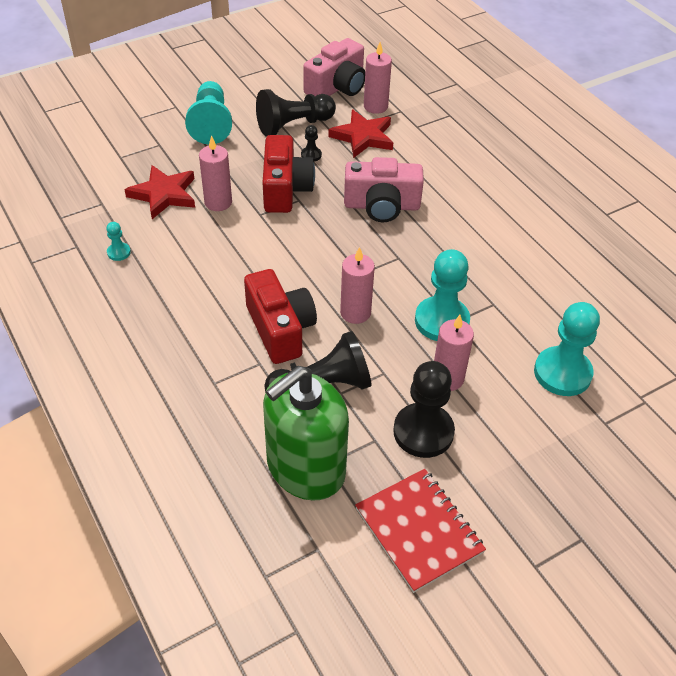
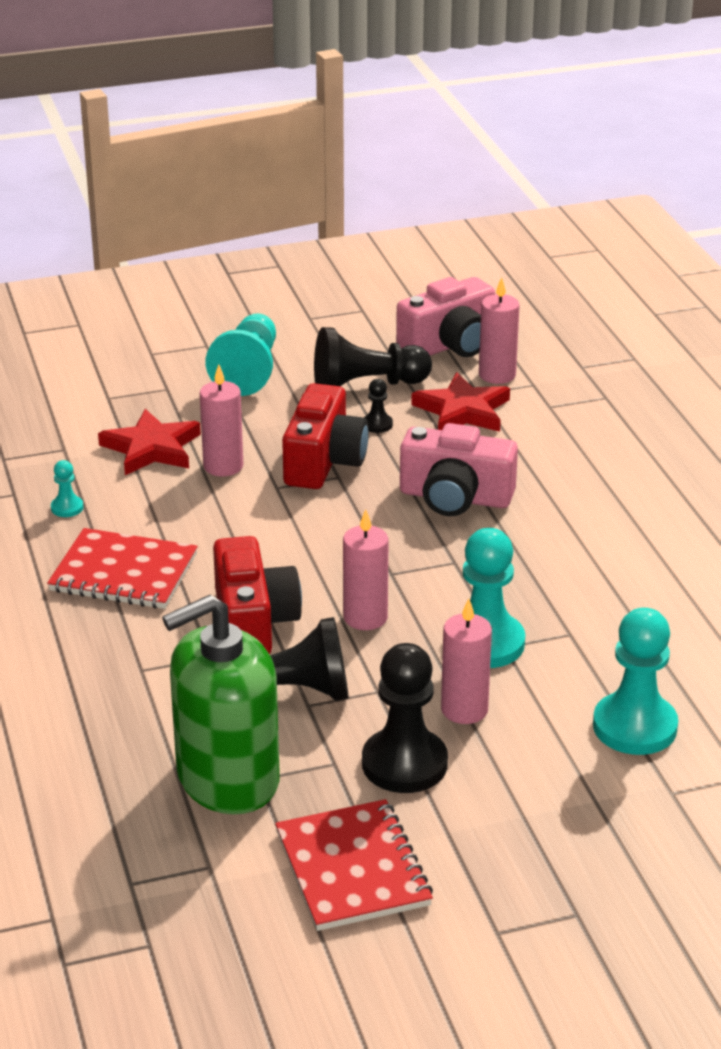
camera: 15 degrees right, 15 degrees down
none -> red notebook [47,528,198,609]

